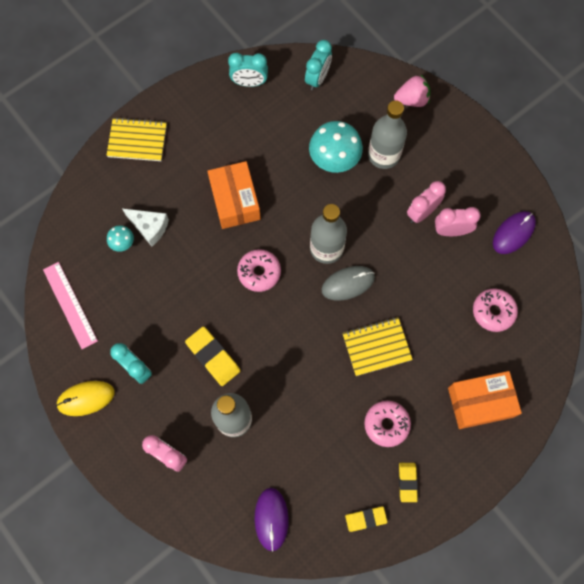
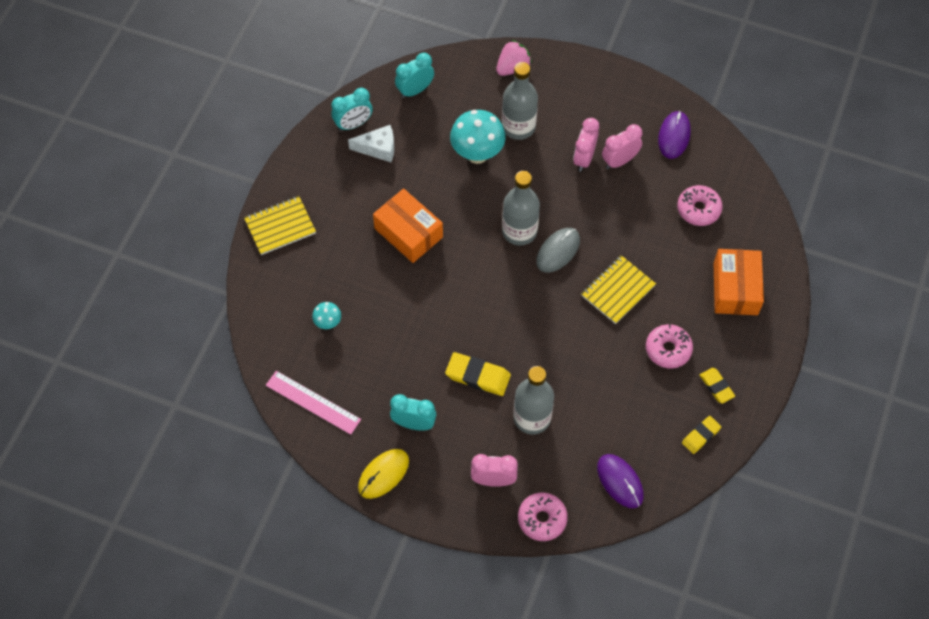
camera: 30 degrees left, 10 degrees down
white cheese [122,209,169,246] -> white cheese moved to [348,125,394,162]
pink donut [237,249,281,292] -> pink donut moved to [518,493,568,541]
turquoise clock [305,40,332,90] -> turquoise clock turned 120 degrees counterclockwise [395,53,434,98]
orange box [448,371,522,429] -> orange box turned 45 degrees counterclockwise [714,249,764,315]

